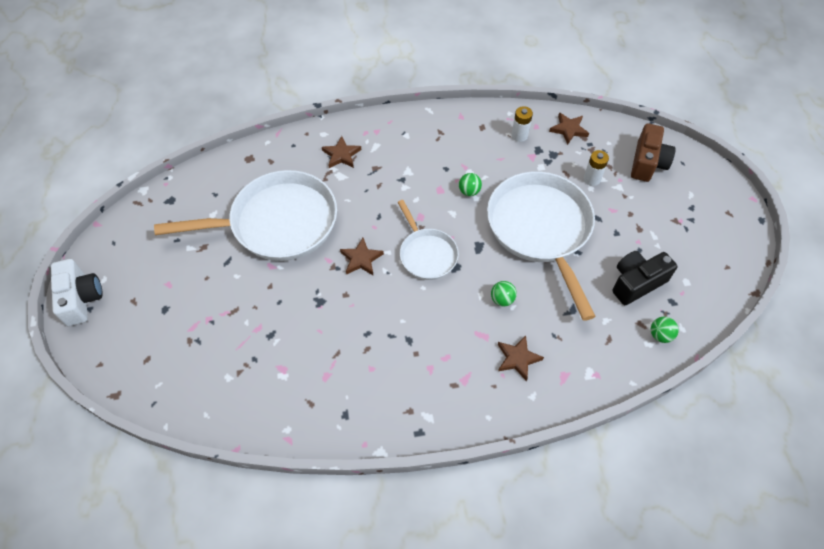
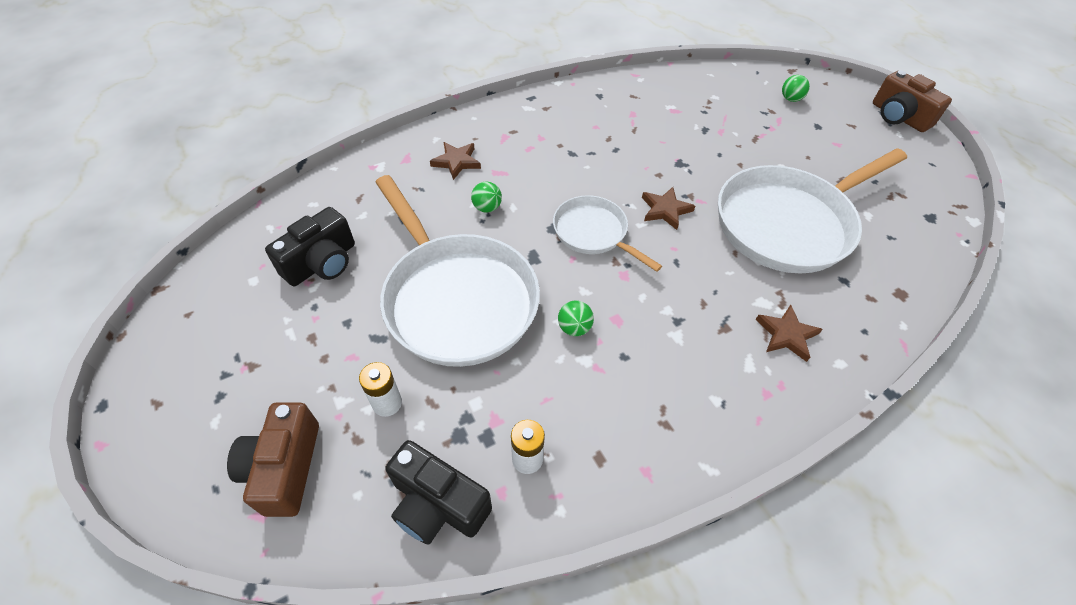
camera: 160 degrees right, 5 degrees down
white camera [51,259,103,326] -> brown camera [873,70,952,132]
brown star [549,112,589,145] -> black camera [385,440,492,544]
green ball [651,317,679,343] -> green ball moved to [782,75,810,102]

